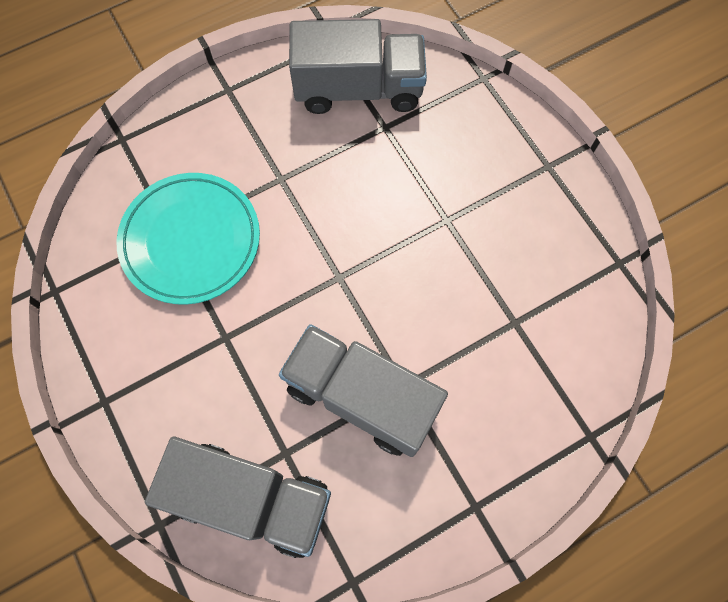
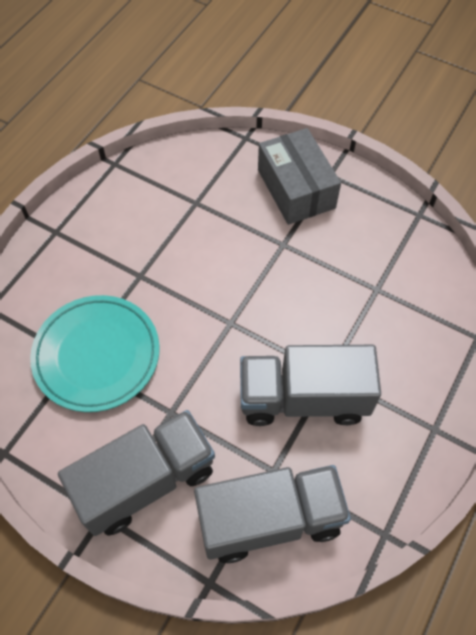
camera: 30 degrees left, 10 degrees down
grey truck [289,19,427,114] -> grey truck moved to [58,410,215,536]
none -> grey box [258,128,341,225]

